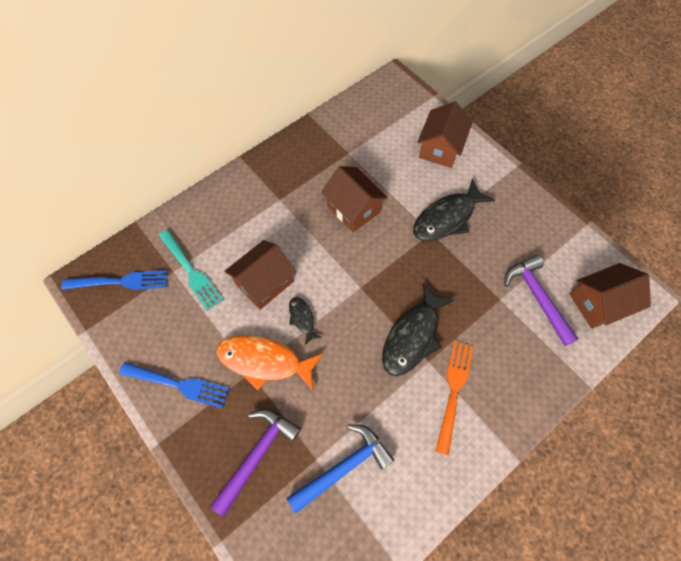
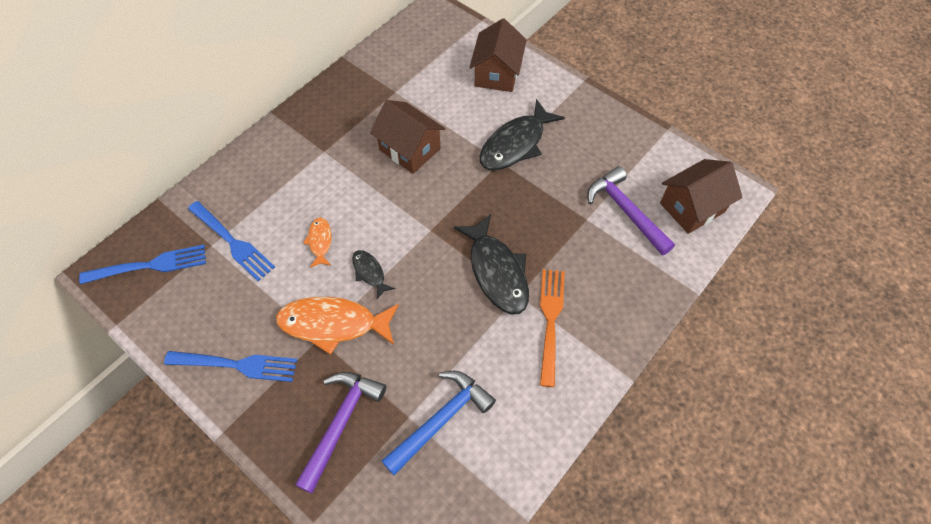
camera: 10 degrees left, 5 degrees down
turquoise fork [159,230,223,311] -> blue fork [188,201,275,281]
brown house [224,240,296,310] -> orange fish [303,217,332,268]
black fish [382,283,455,376] -> black fish turned 45 degrees counterclockwise [454,214,529,315]

